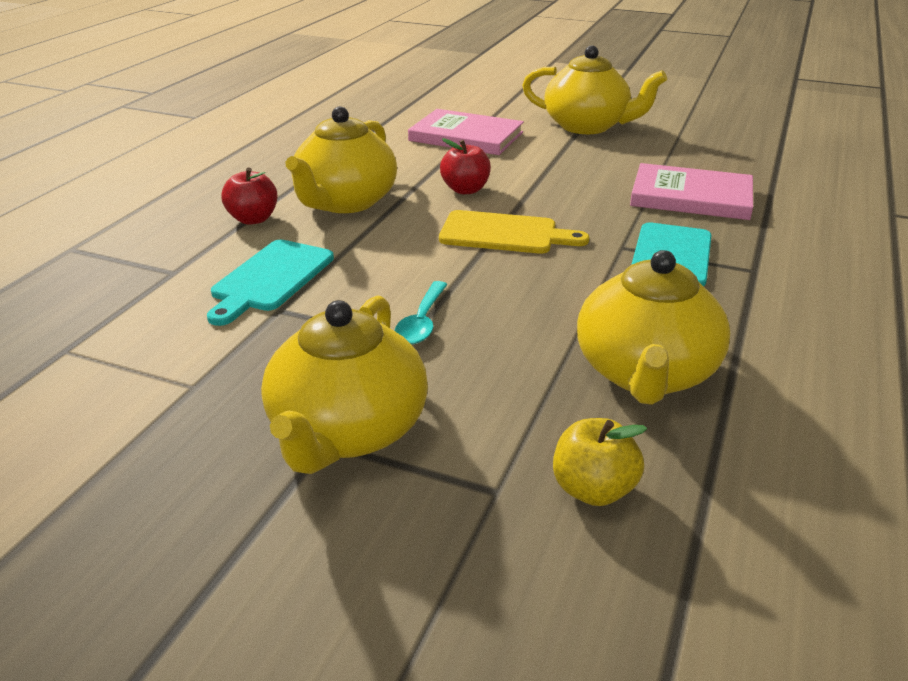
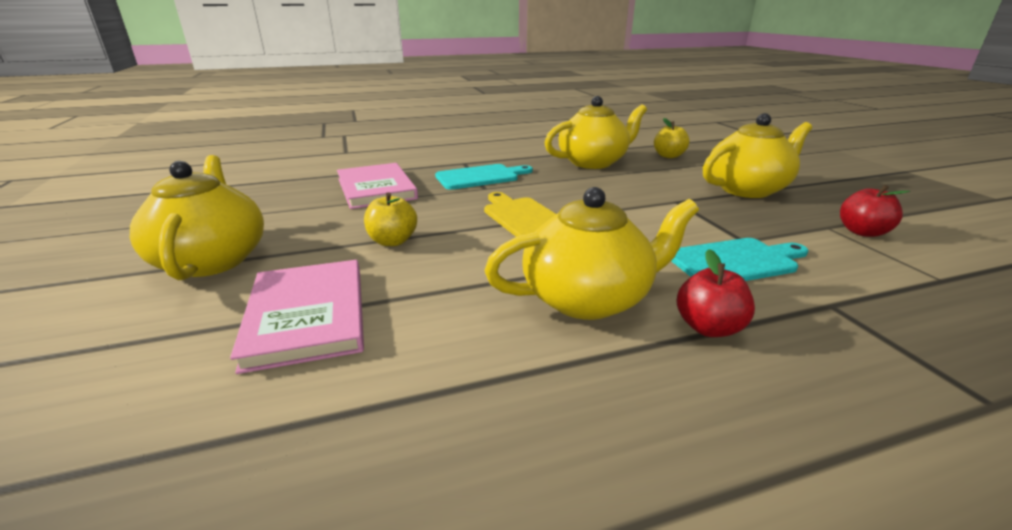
camera: 130 degrees left, 5 degrees down
turquoise spoon [394,281,448,344] -> none
red apple [440,138,491,194] -> red apple moved to [840,185,910,237]
none -> yellow apple [364,192,417,246]

